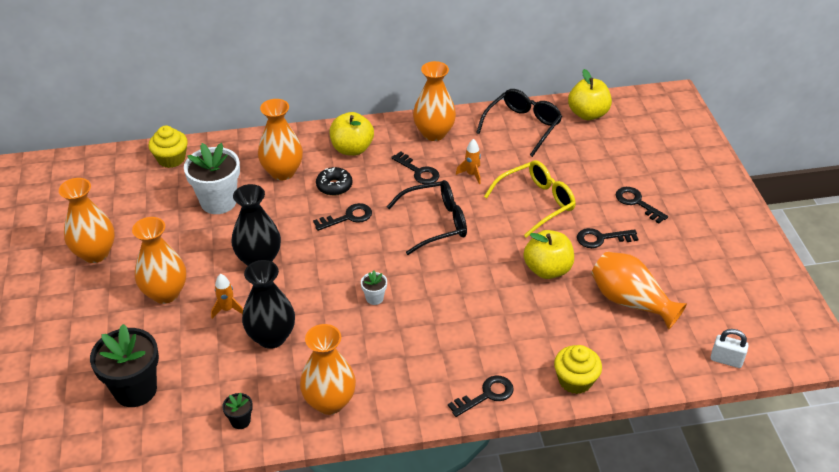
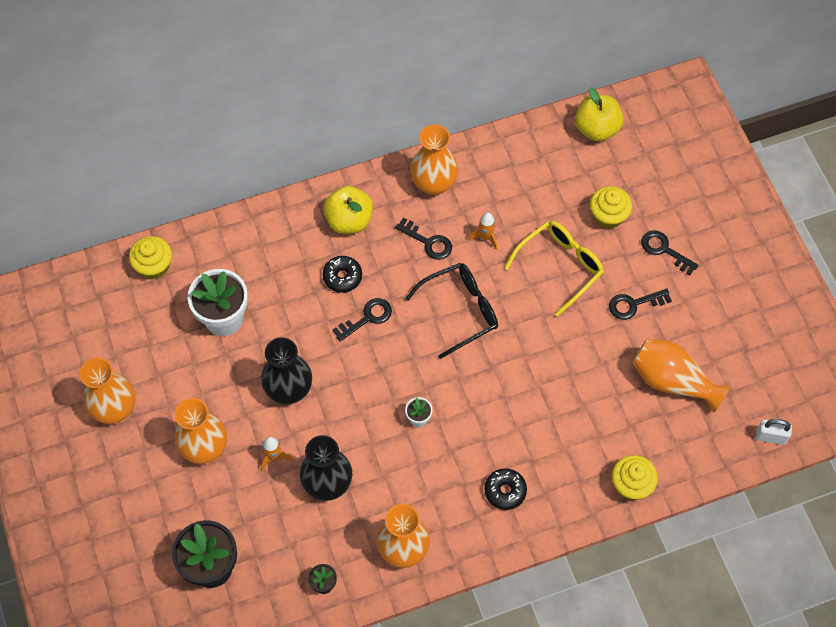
camera: 10 degrees left, 20 degrees up
orange vase [258,99,303,180] -> none
black key [448,375,514,417] -> none
black glasses [476,89,562,157] -> none
yellow apple [524,230,574,279] -> none
none -> black donut [484,468,527,510]
none -> yellow cupcake [590,186,632,229]

